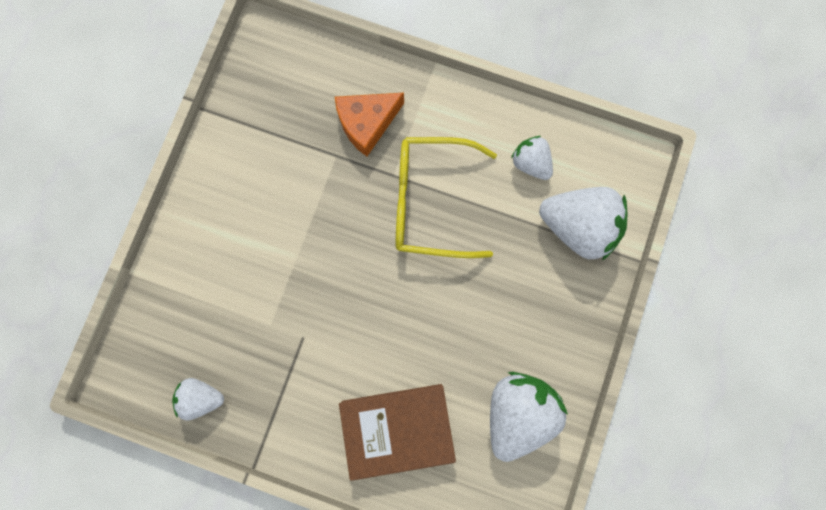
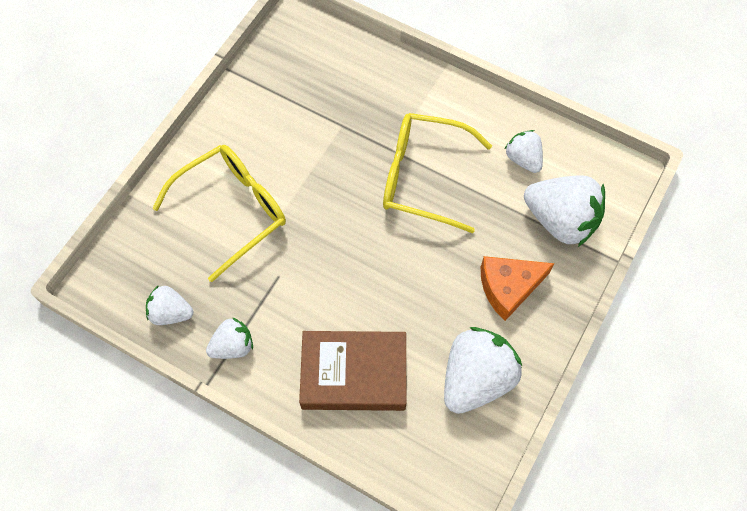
camera: 10 degrees right, 15 degrees down
orange cheese [335,93,404,156] -> orange cheese moved to [481,256,554,321]
none -> yellow glasses [152,145,286,282]
none -> white strawberry [206,317,253,359]

